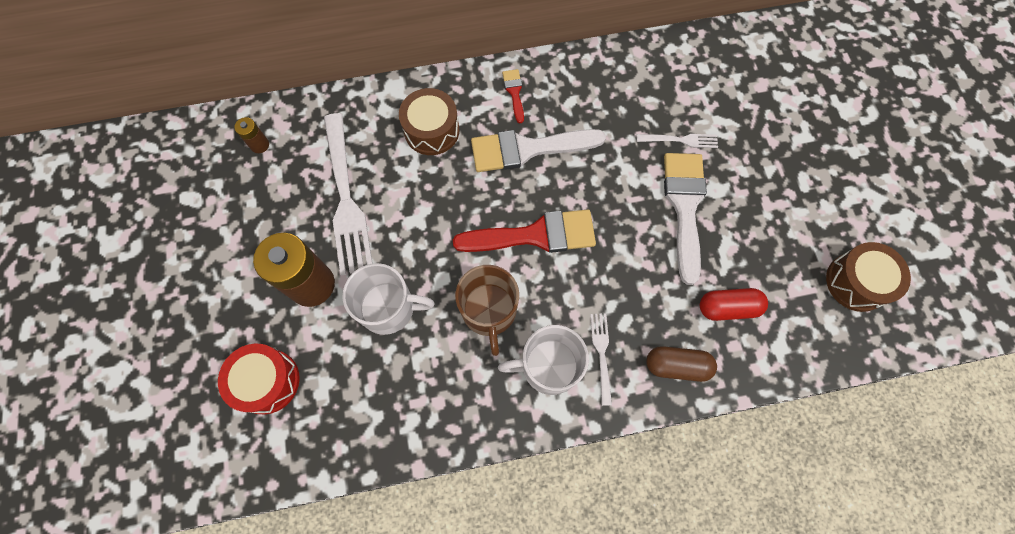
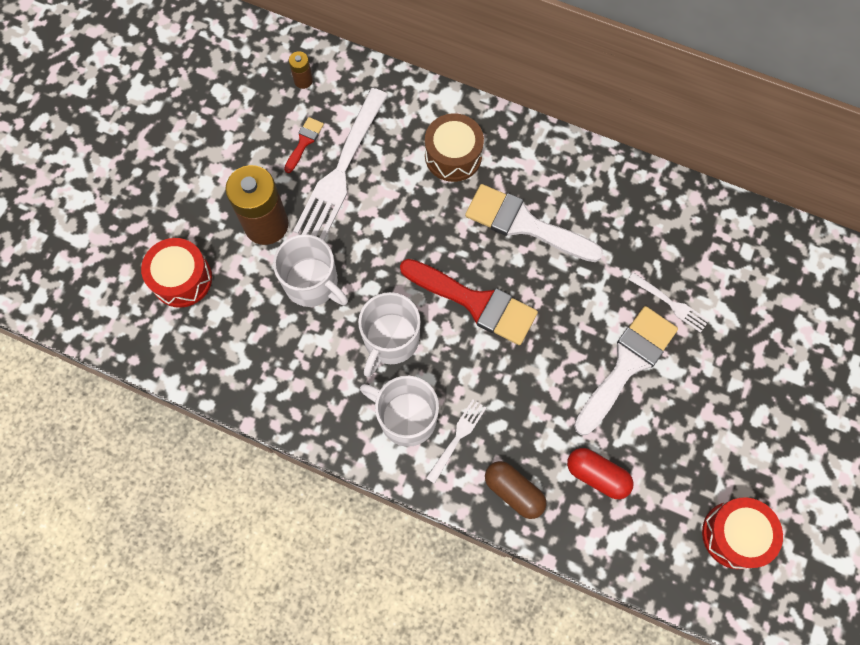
camera: 35 degrees right, 0 degrees up
brown mug [455,265,519,356] -> white mug [358,292,421,377]
red brush [502,69,524,123] -> red brush moved to [284,117,324,173]
brown drum [826,242,911,312] -> red drum [702,497,783,569]

